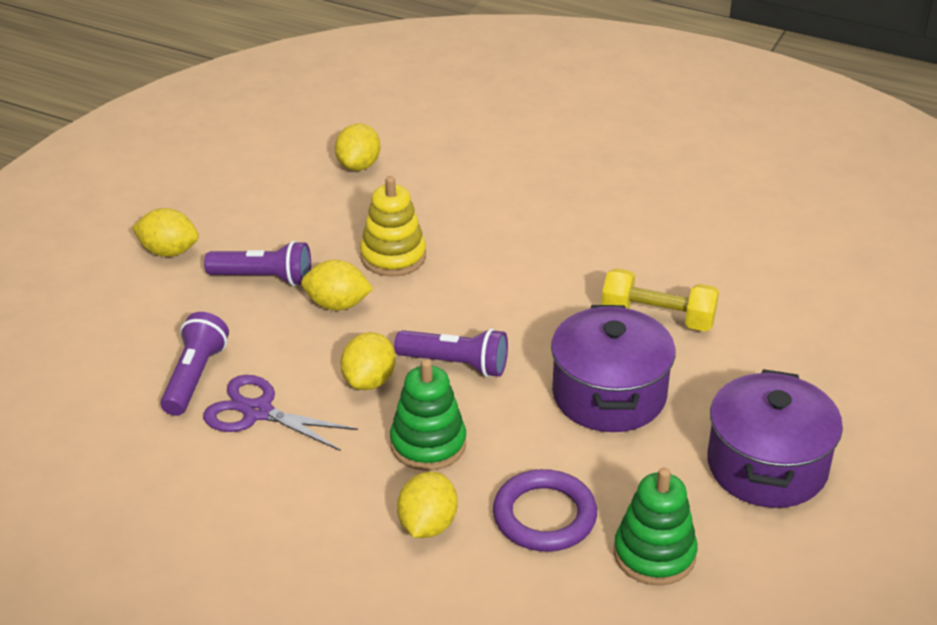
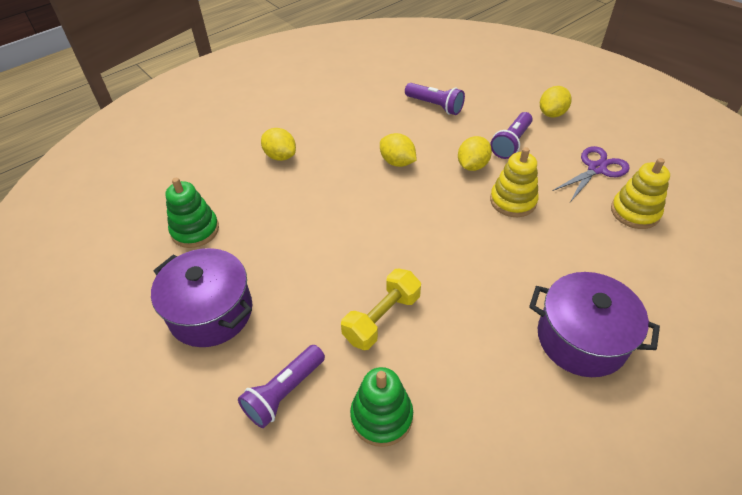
camera: 115 degrees right, 10 degrees up
purple scissors [203,375,358,451] -> purple scissors moved to [552,146,630,202]
yellow lemon [335,123,380,171] -> yellow stacking toy [611,158,670,229]
green stacking toy [390,359,466,471] -> green stacking toy moved to [350,367,413,447]
purple flashlight [394,328,508,377] -> purple flashlight moved to [238,345,325,428]
purple ring [493,469,597,552] -> none
purple pot [551,305,676,432] -> purple pot moved to [529,272,660,377]

